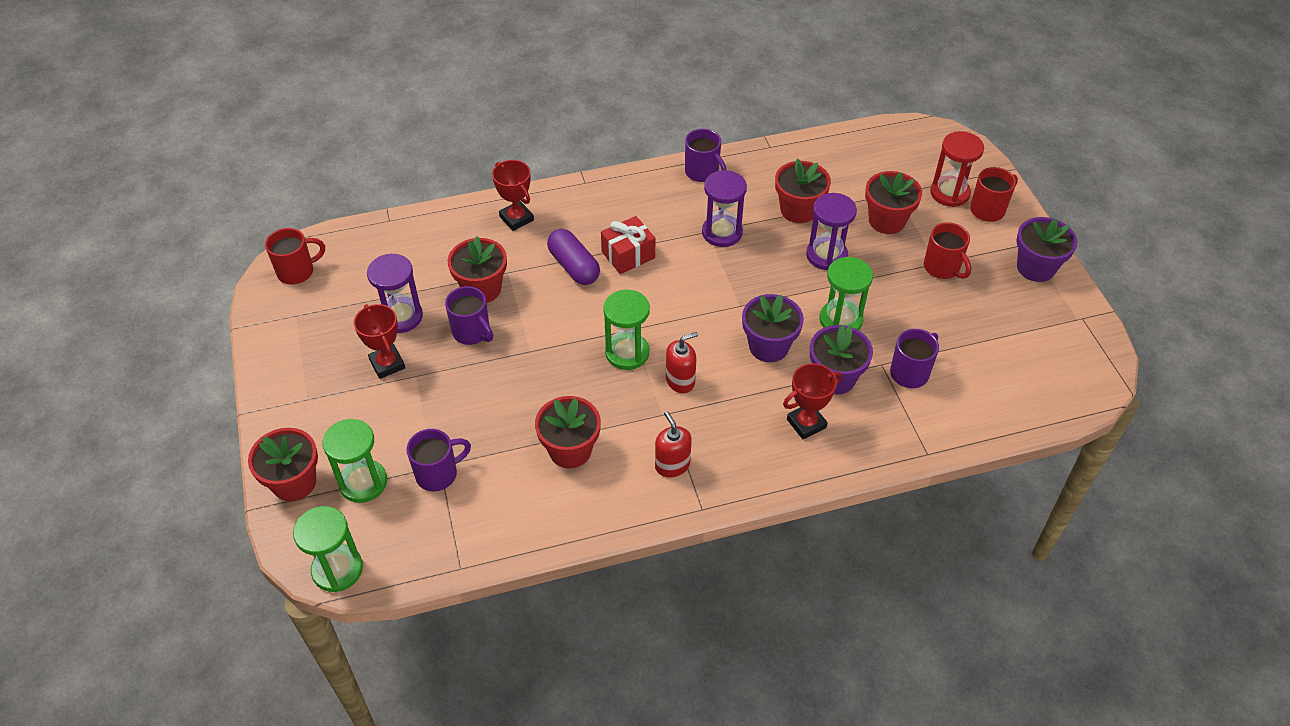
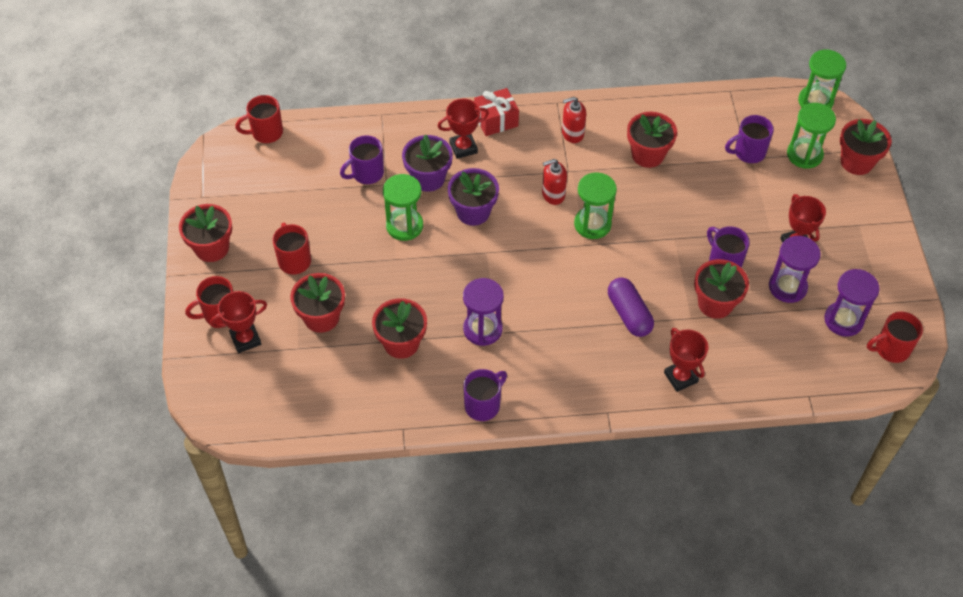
camera: 170 degrees left, 5 degrees up
red gift [601,216,655,274] -> red gift moved to [474,88,519,136]
red soap dispenser [655,411,692,477] -> red soap dispenser turned 90 degrees clockwise [562,97,586,143]
purple mug [685,129,726,182] -> purple mug turned 75 degrees clockwise [463,369,507,421]
purple hourglass [806,193,857,270] -> purple hourglass moved to [824,269,880,337]
red hourglass [930,131,984,207] -> red trophy [210,291,267,353]
purple flower pot [1016,217,1078,282] -> red flower pot [179,204,232,262]
none -> red mug [235,95,283,143]

